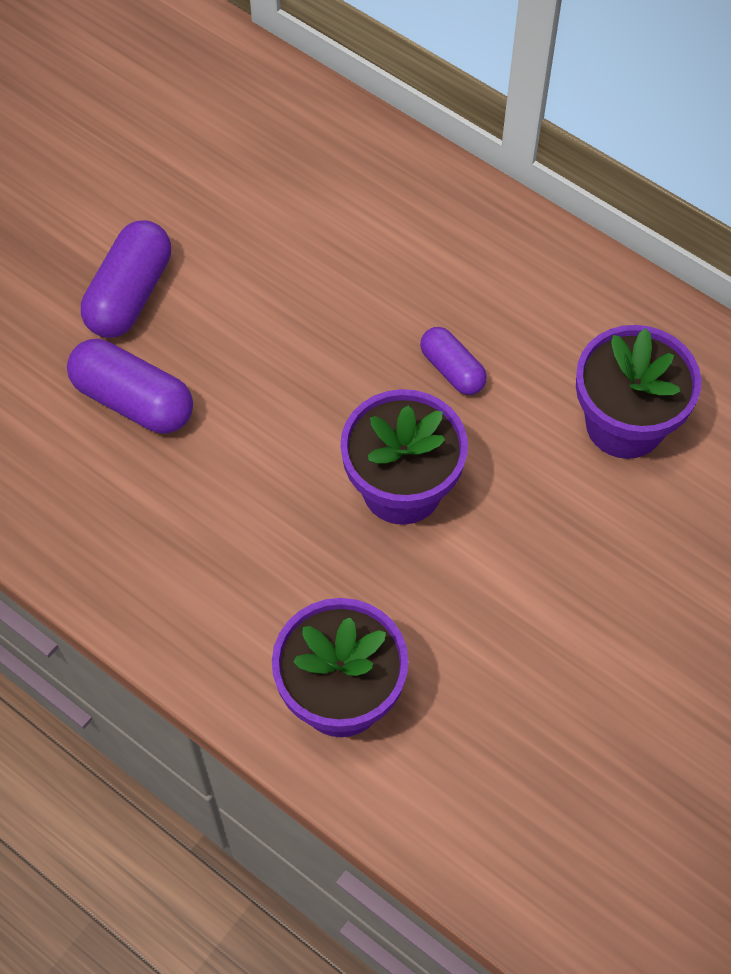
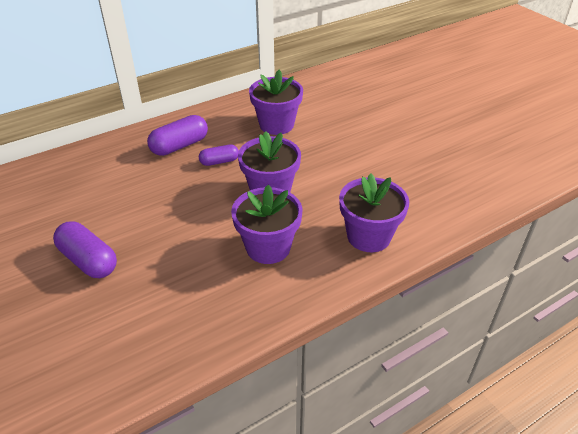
camera: 70 degrees left, 20 degrees down
purple capsule [67,339,193,433] -> purple capsule moved to [147,115,208,156]
none -> purple flower pot [231,185,303,264]

